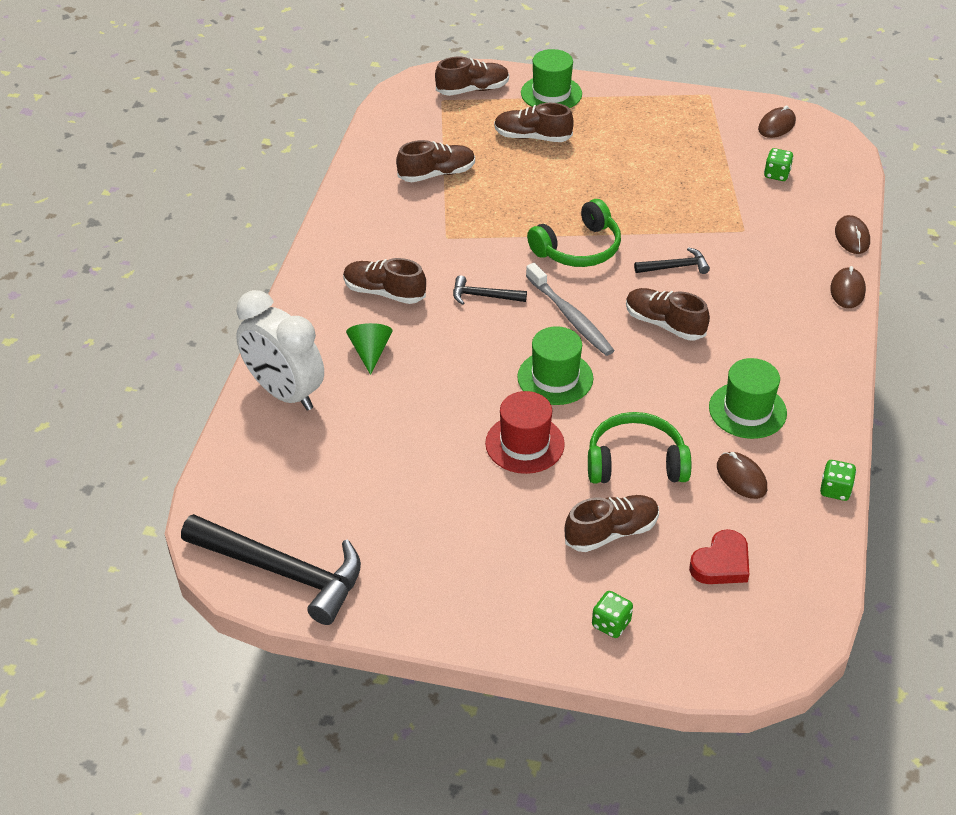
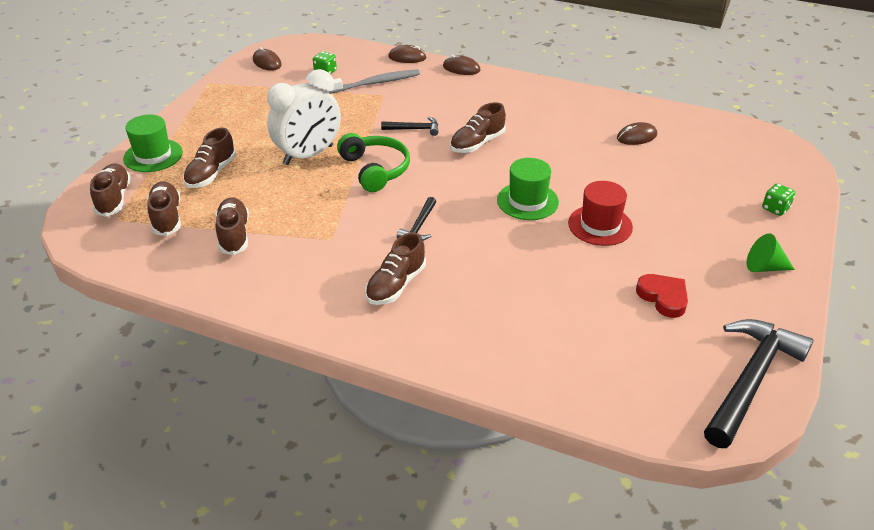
camera: 80 degrees left, 5 degrees down
white clock [236,290,324,411] -> white clock moved to [267,69,341,165]
green cone [346,323,393,375] -> green cone moved to [747,234,795,272]
grey toothbrush [526,263,615,356] -> grey toothbrush moved to [326,69,420,94]
brown shoe [564,495,659,552] -> brown shoe moved to [148,181,181,236]
green headphones [588,412,691,483] -> none
black hammer [634,247,710,274] -> black hammer turned 90 degrees clockwise [381,117,438,136]
red heart [689,529,749,584] -> red heart moved to [636,274,688,318]
green hat [709,358,787,439] -> none
green dice [820,460,856,501] -> none

